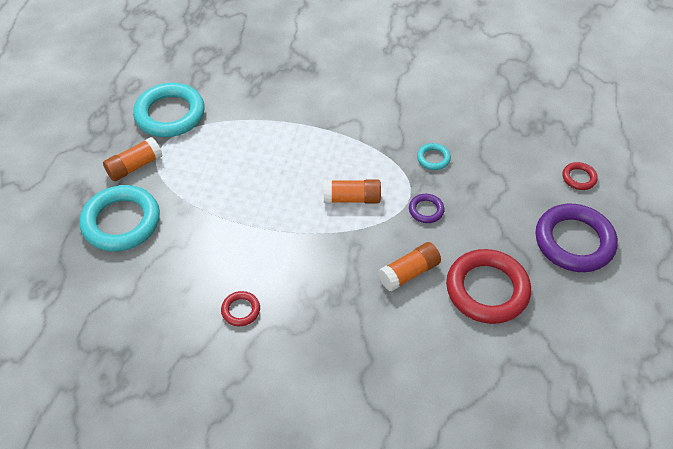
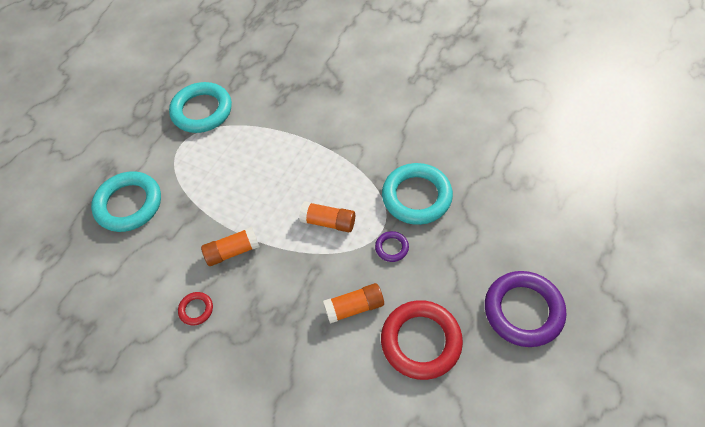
camera: 20 degrees right, 5 degrees up
orange glue stick [103,137,162,181] -> orange glue stick moved to [201,227,260,266]
turquoise ring [417,143,451,170] -> turquoise ring [382,163,453,225], size x2.18
red ring [563,162,598,190] -> none

